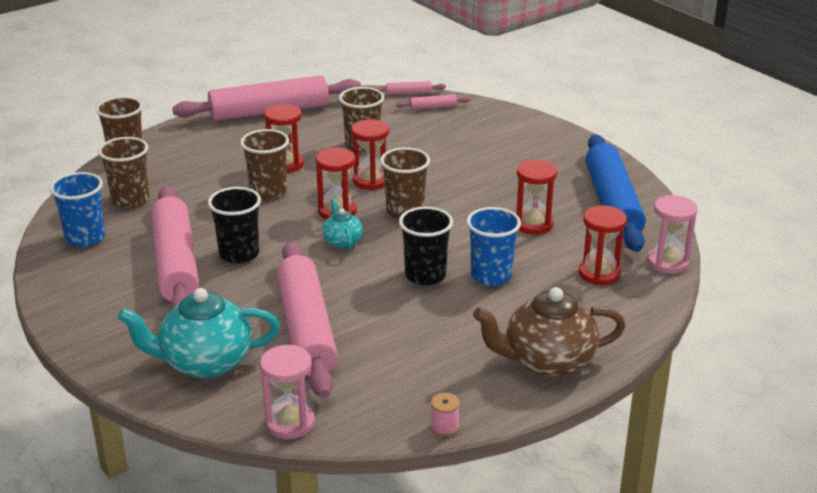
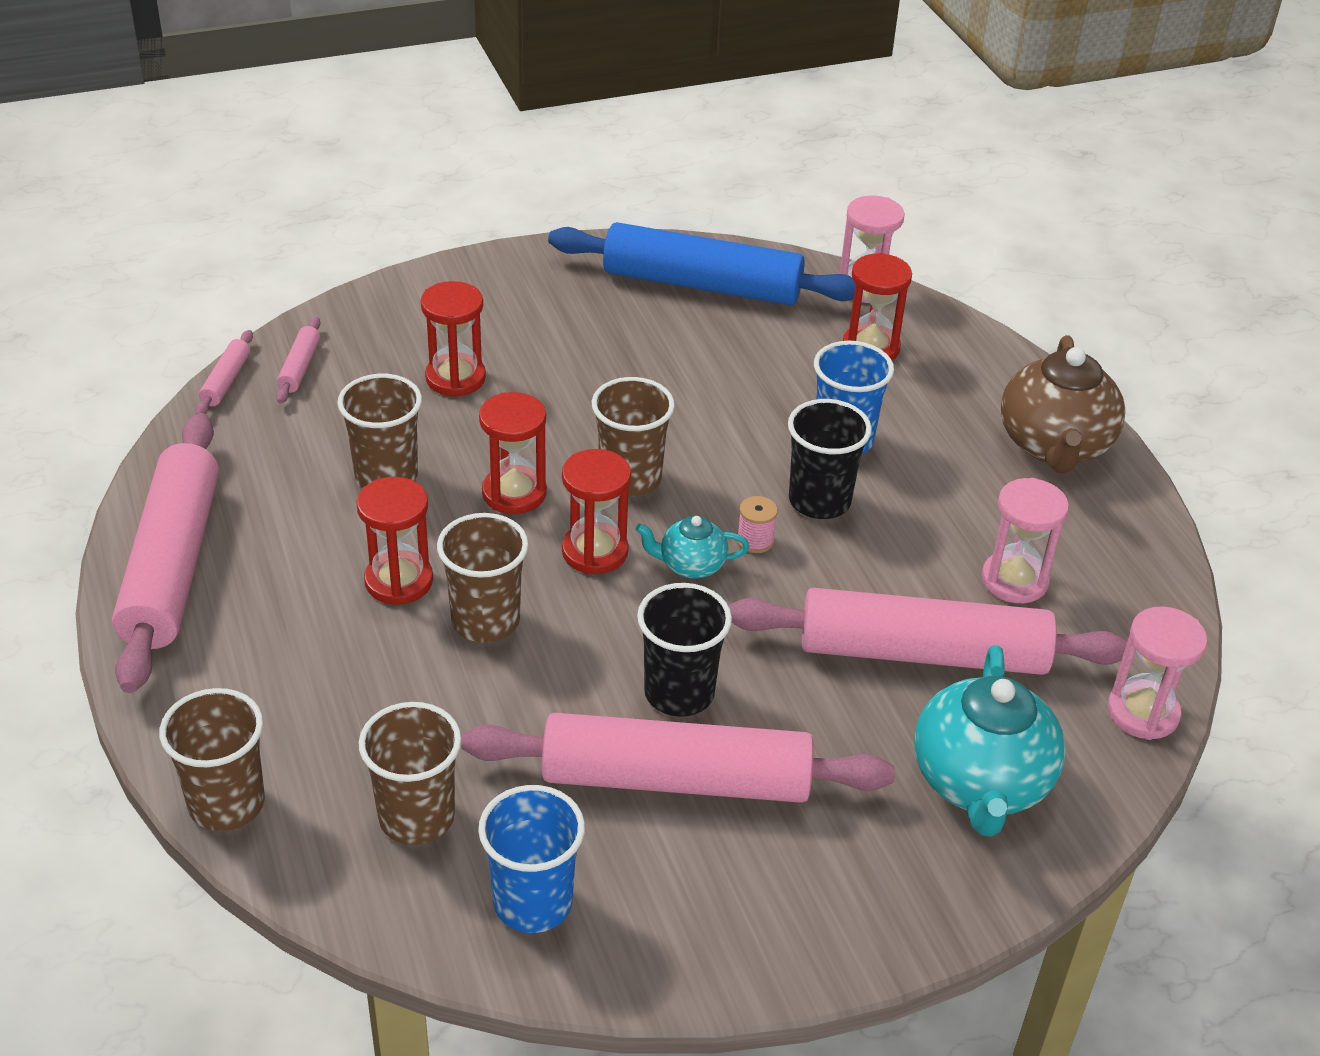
camera: 75 degrees left, 10 degrees up
pink spool [431,393,460,436] -> pink spool moved to [737,496,778,553]
red hourglass [516,159,557,235] -> red hourglass moved to [420,281,486,397]
none -> pink hourglass [982,478,1069,603]

